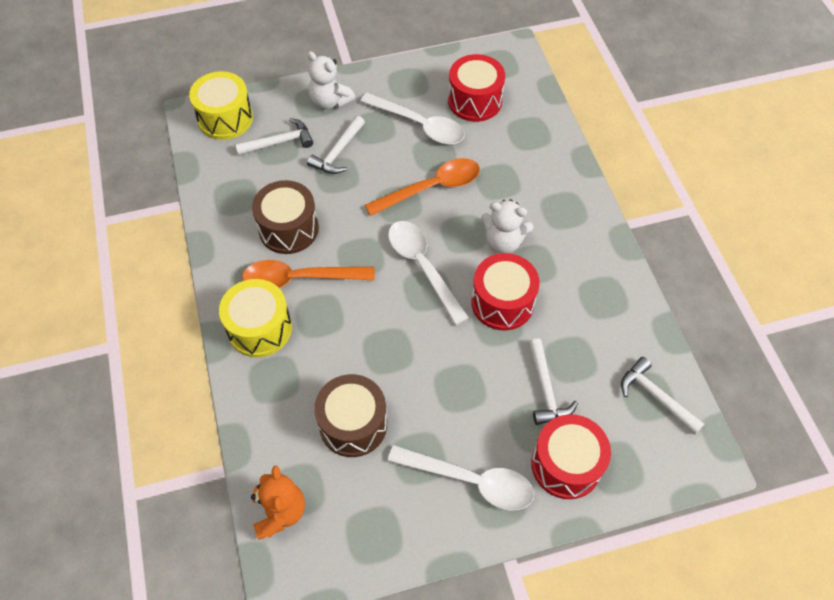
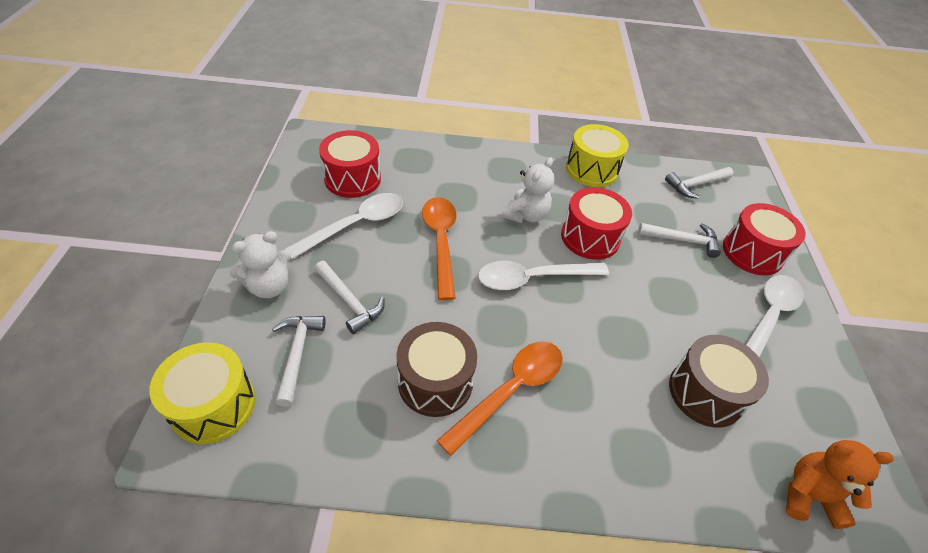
camera: 75 degrees left, 10 degrees down
yellow drum [219,279,292,357] -> yellow drum moved to [566,124,629,187]
orange spoon [242,260,375,288] -> orange spoon turned 150 degrees counterclockwise [437,341,563,456]

